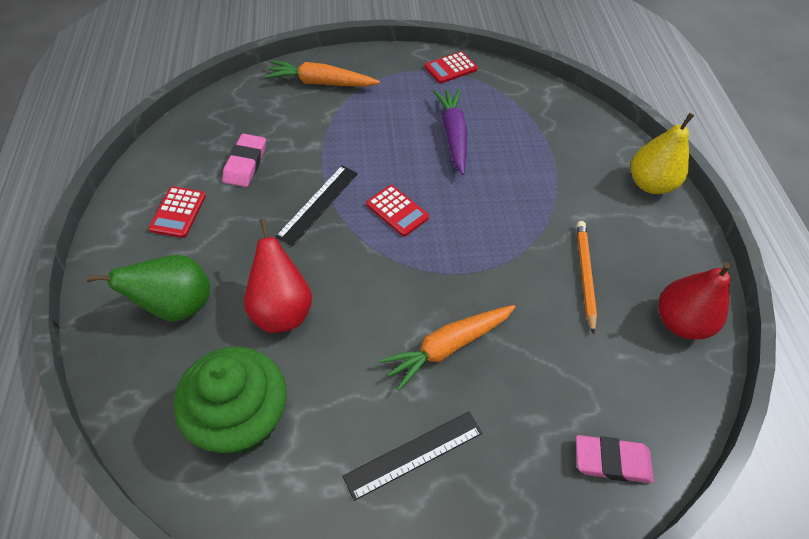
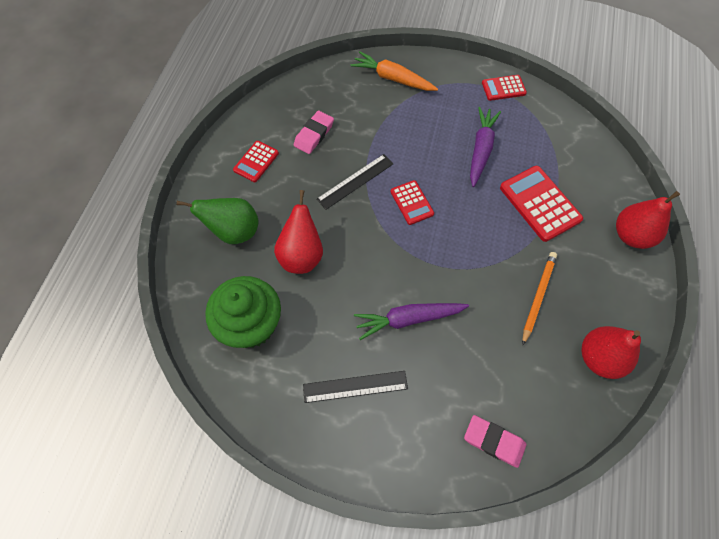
camera: 25 degrees right, 10 degrees up
orange carrot [379,305,515,391] -> purple carrot [354,303,469,340]
yellow pear [631,113,694,194] -> red pear [616,191,680,249]
none -> red calculator [500,166,583,242]

